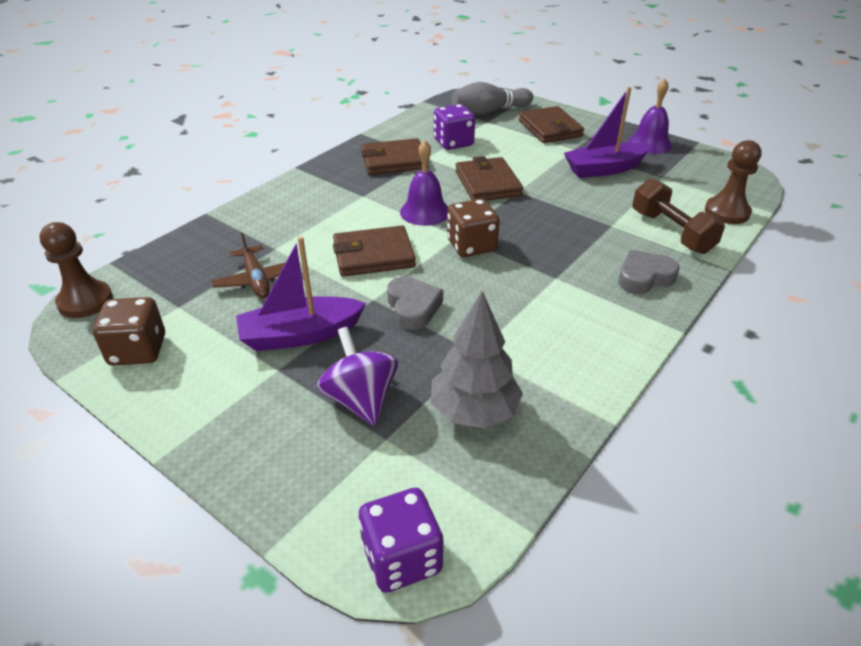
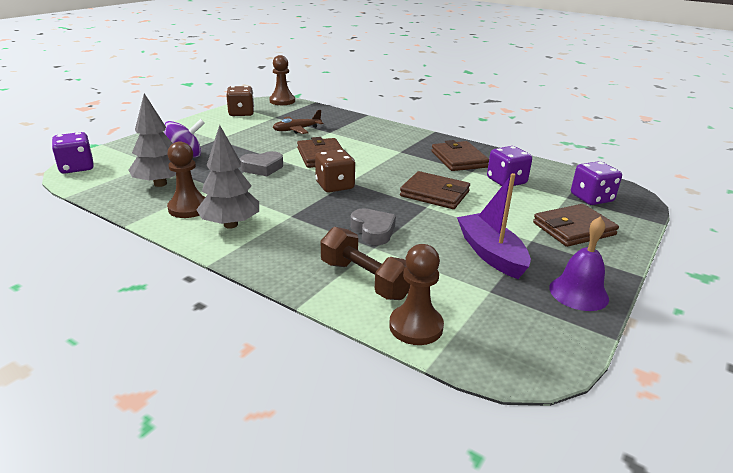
camera: 85 degrees right, 10 degrees down
purple boat [236,236,366,351] -> none
purple bell [400,140,448,226] -> none
grey bowling pin [451,82,533,115] -> purple dice [571,161,622,205]
brown wallet [455,156,523,201] -> brown wallet turned 45 degrees clockwise [400,171,470,209]
grey heart [618,250,680,294] -> grey heart moved to [350,208,396,245]
brown dumbbell [632,178,725,254] -> brown dumbbell turned 75 degrees clockwise [321,227,410,300]
none -> brown pawn [167,142,205,218]
none -> grey tree [196,125,259,229]

